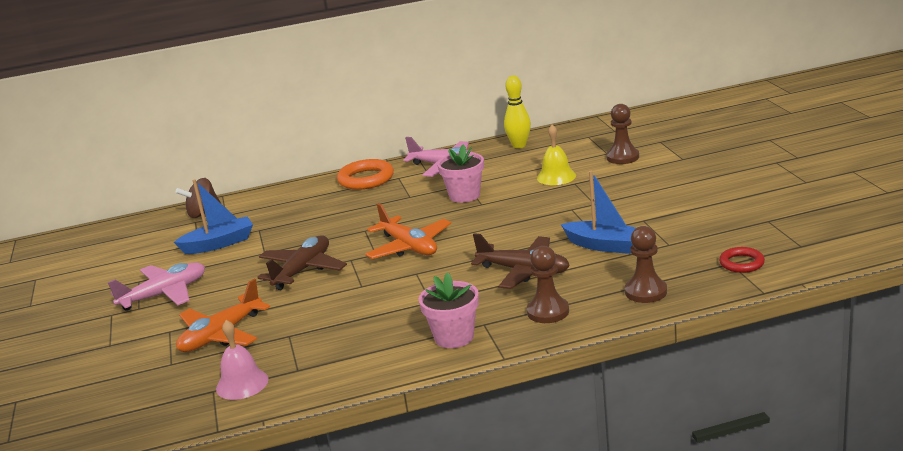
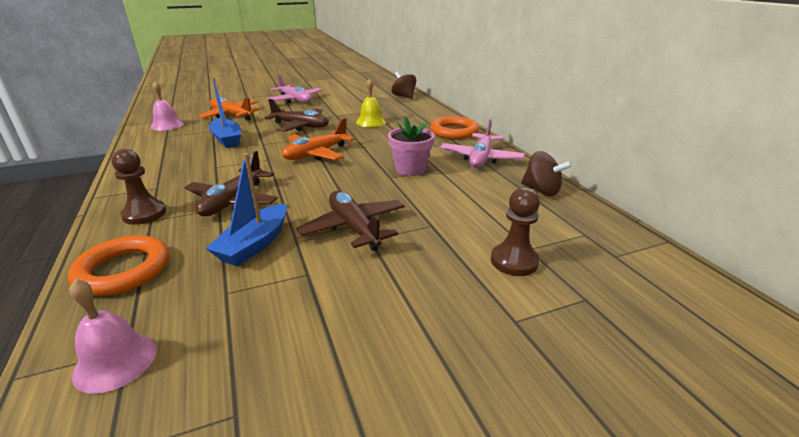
camera: 80 degrees right, 5 degrees up
blue boat [174,180,253,254] -> blue boat moved to [209,78,241,148]
pink flower pot [419,272,479,348] -> none
yellow bowling pin [504,75,531,148] -> brown spinning top [521,151,572,196]
yellow bell [537,124,576,185] -> yellow bell moved to [356,78,386,127]
brown pawn [625,226,667,303] -> orange ring [68,235,169,296]
red ring [719,247,765,273] -> pink bell [69,279,157,394]
none -> brown plane [296,191,405,251]

